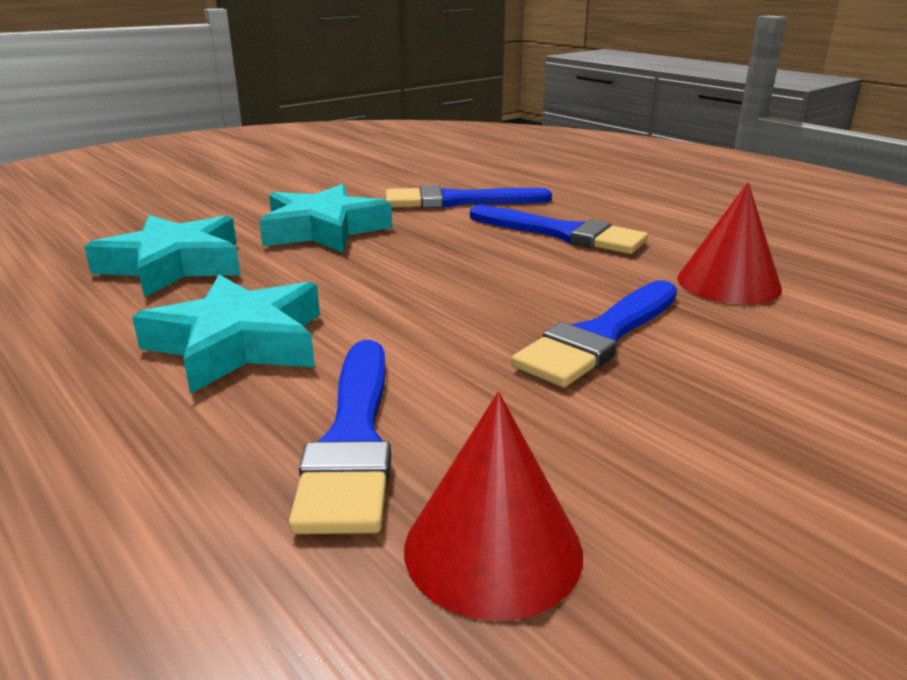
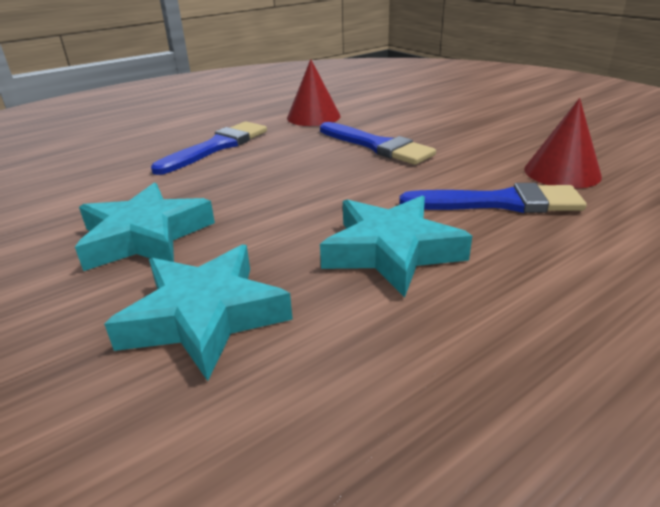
camera: 85 degrees left, 5 degrees up
blue brush [386,185,552,208] -> none

